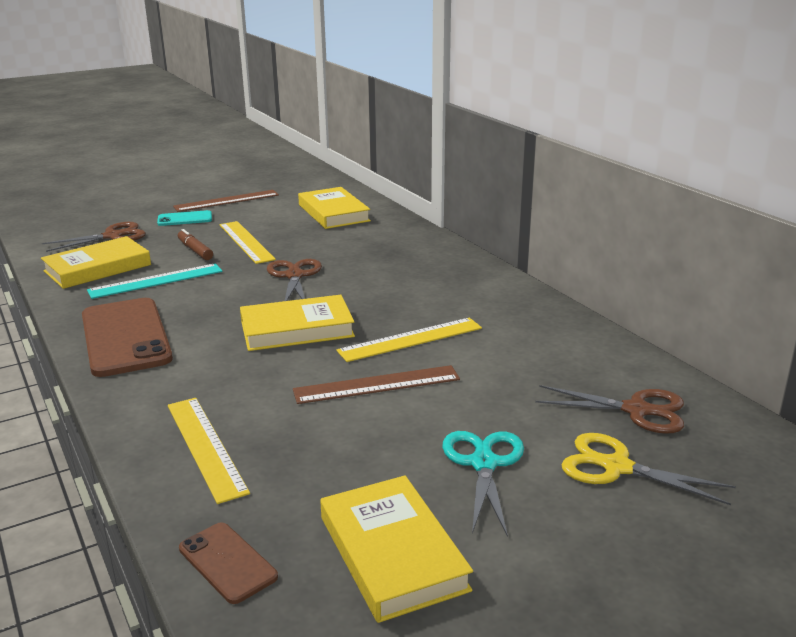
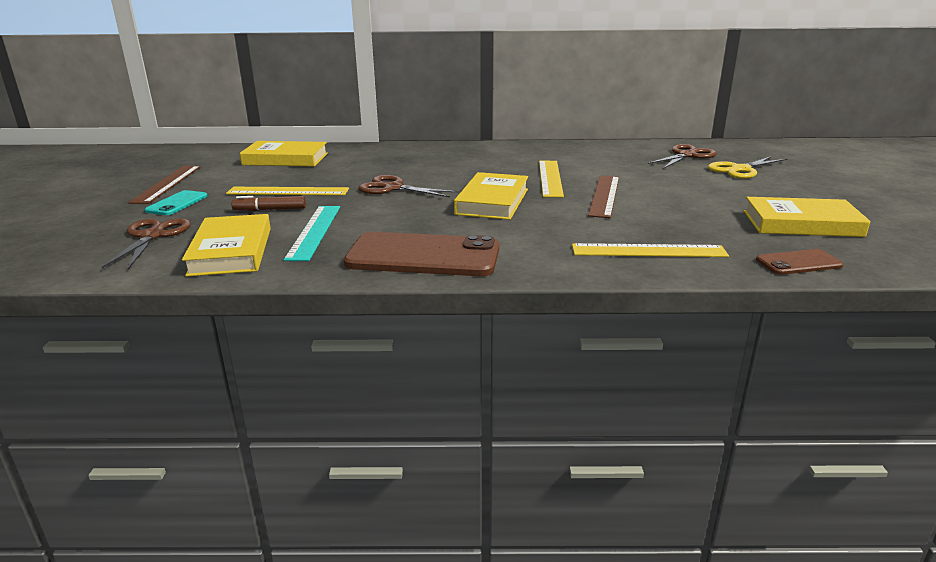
camera: 60 degrees left, 0 degrees up
turquoise scissors [442,431,524,537] -> none

